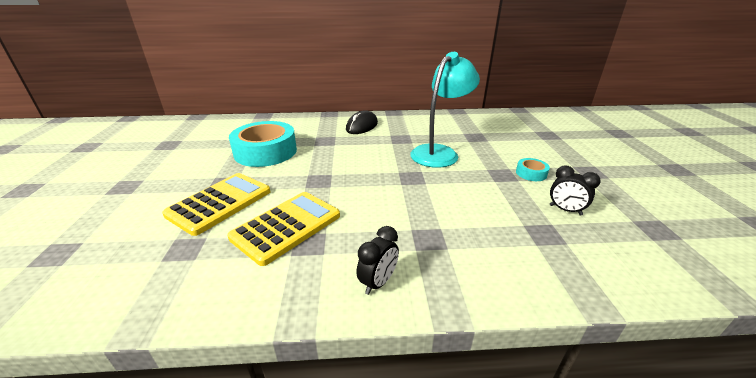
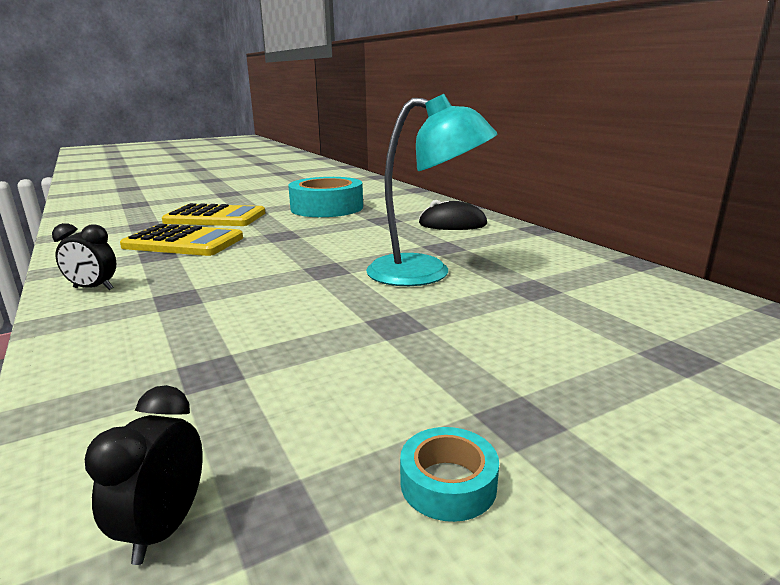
camera: 65 degrees right, 10 degrees down
turquoise tape [516,158,550,181] -> turquoise tape moved to [400,427,499,522]
black clock [550,165,601,216] -> black clock moved to [85,385,203,565]

